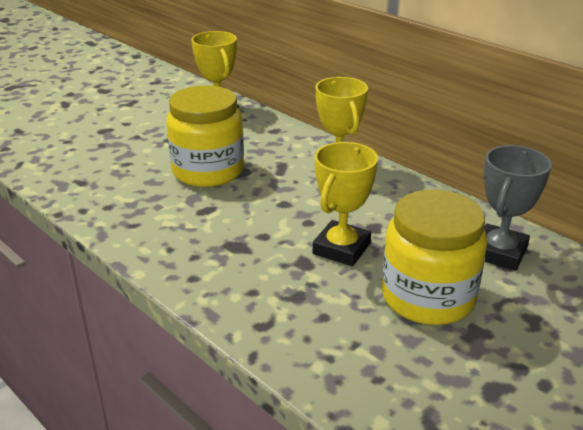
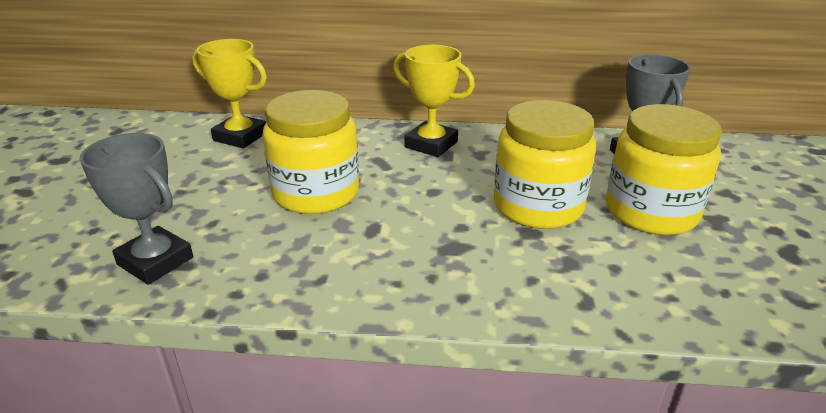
camera: 40 degrees left, 0 degrees up
yellow trophy [313,142,378,266] -> yellow jar [494,100,596,229]
none -> grey trophy [79,133,193,285]

